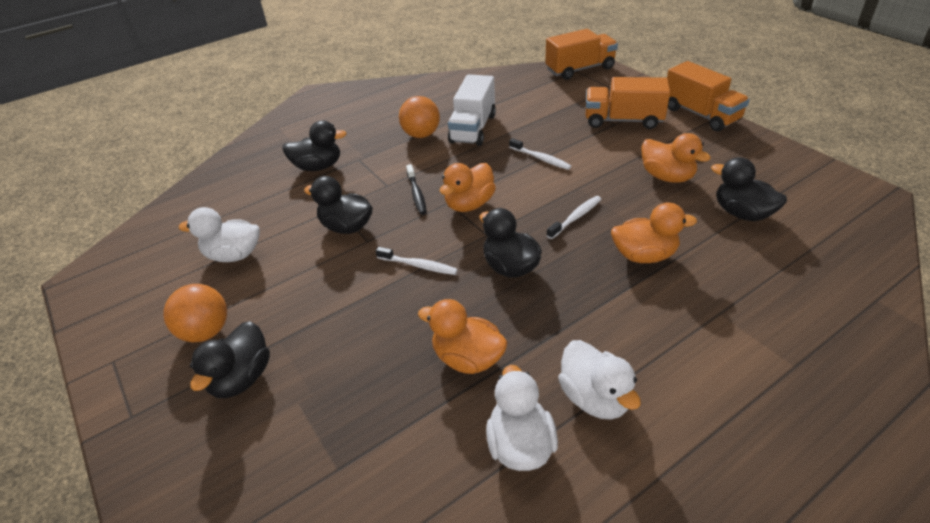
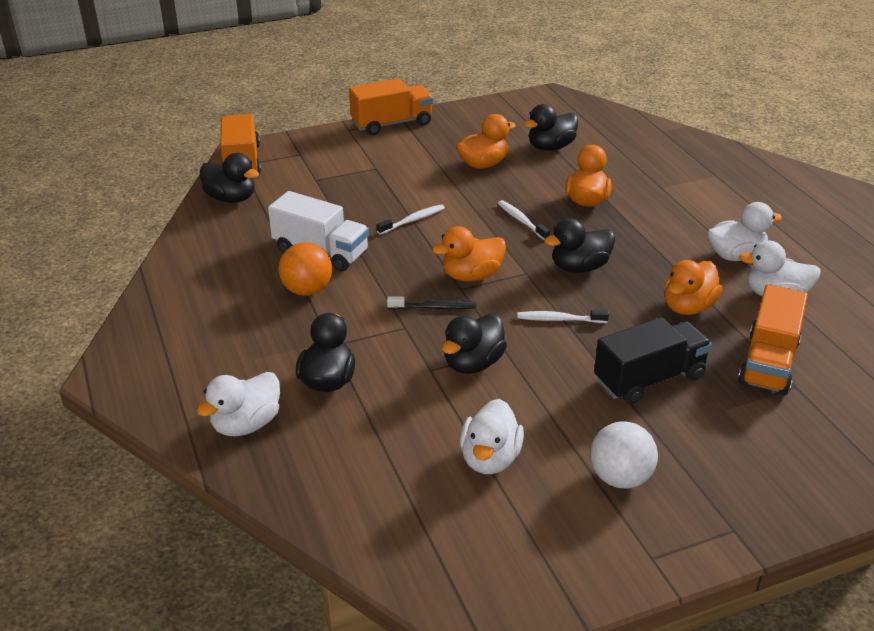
camera: 80 degrees left, 5 degrees down
orange ball [163,284,227,342] -> white ball [590,421,658,489]
black duck [190,321,270,398] -> black duck moved to [200,153,259,203]
white toothbrush [376,247,458,275] -> white toothbrush turned 120 degrees counterclockwise [517,309,609,323]
orange duck [440,163,496,212] -> orange duck turned 105 degrees clockwise [432,226,506,281]
orange truck [586,77,670,129] -> orange truck moved to [738,284,808,395]
none -> white duck [197,372,280,437]
none -> black truck [594,317,712,404]

